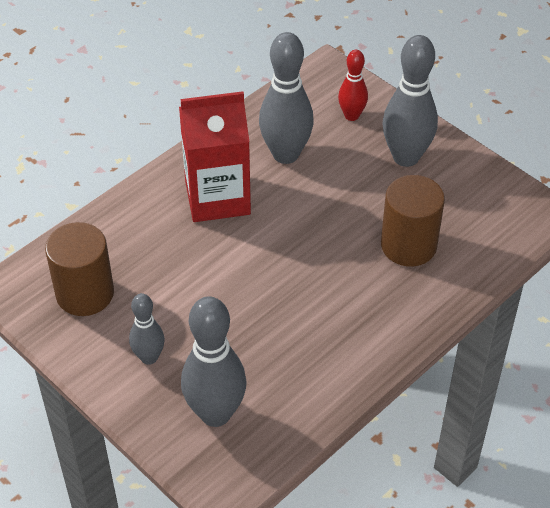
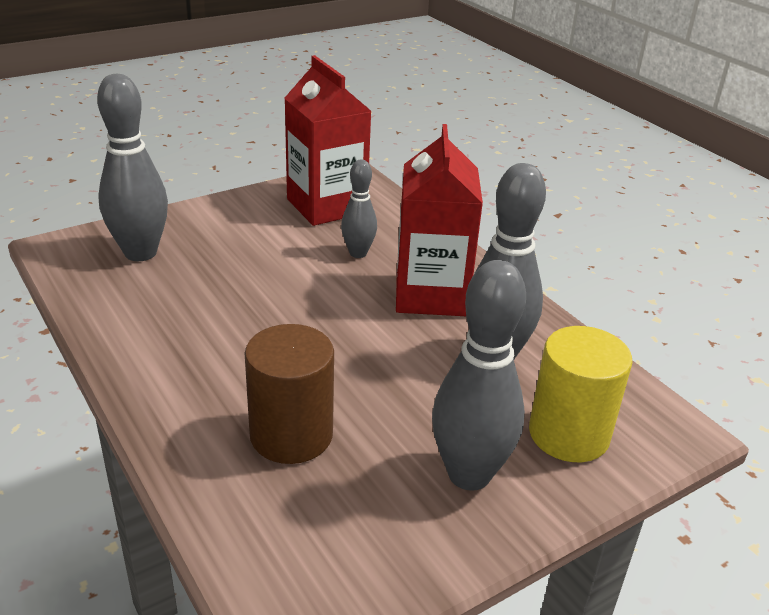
camera: 100 degrees right, 15 degrees down
brown cylinder [45,222,114,316] -> red carton [285,55,371,226]
grey bowling pin [129,293,165,365] -> grey bowling pin moved to [341,160,377,258]
red bowling pin [338,50,368,121] -> yellow cylinder [529,326,633,462]

